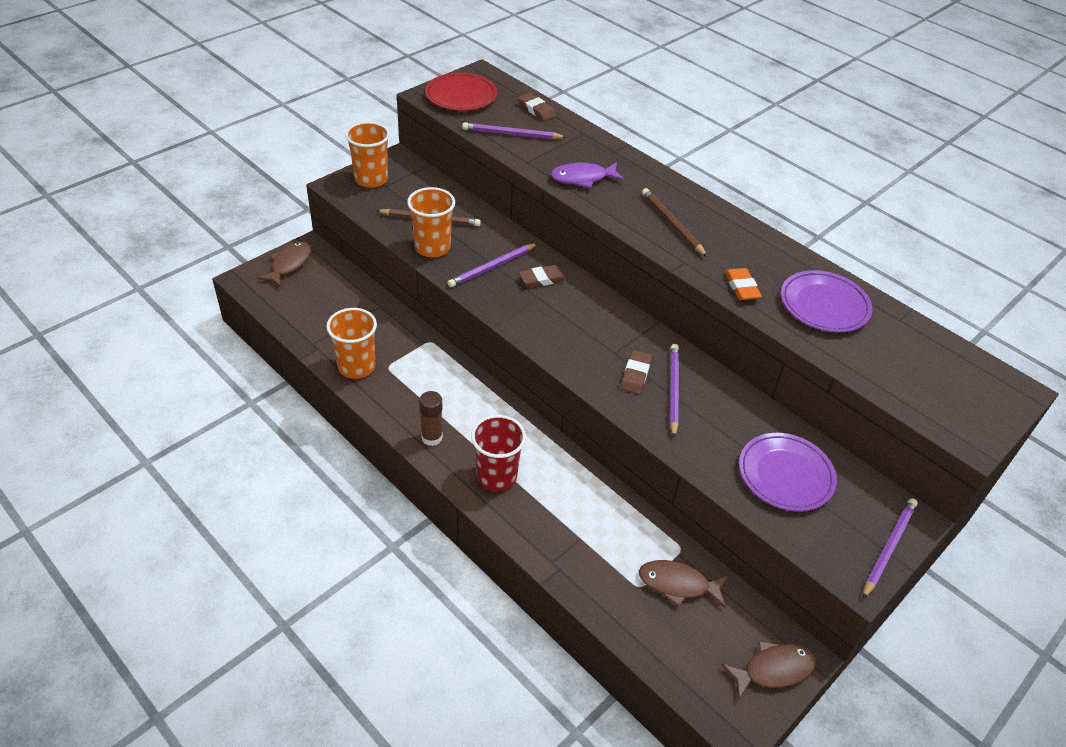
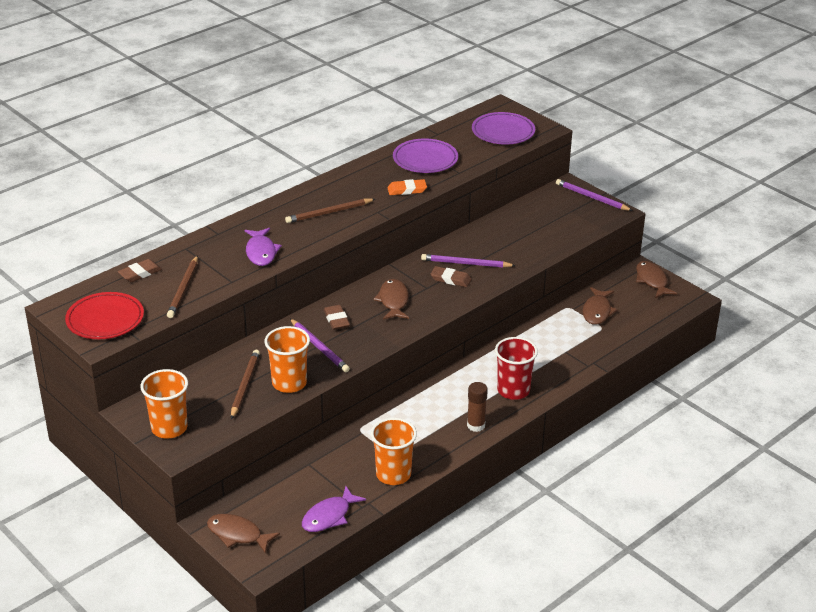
camera: 85 degrees left, 10 degrees down
purple pencil [462,122,566,139] -> brown pencil [167,255,198,318]
purple plate [739,433,837,511] -> purple plate moved to [472,112,535,144]
none -> purple fish [302,486,366,532]
none -> brown fish [373,279,409,320]

